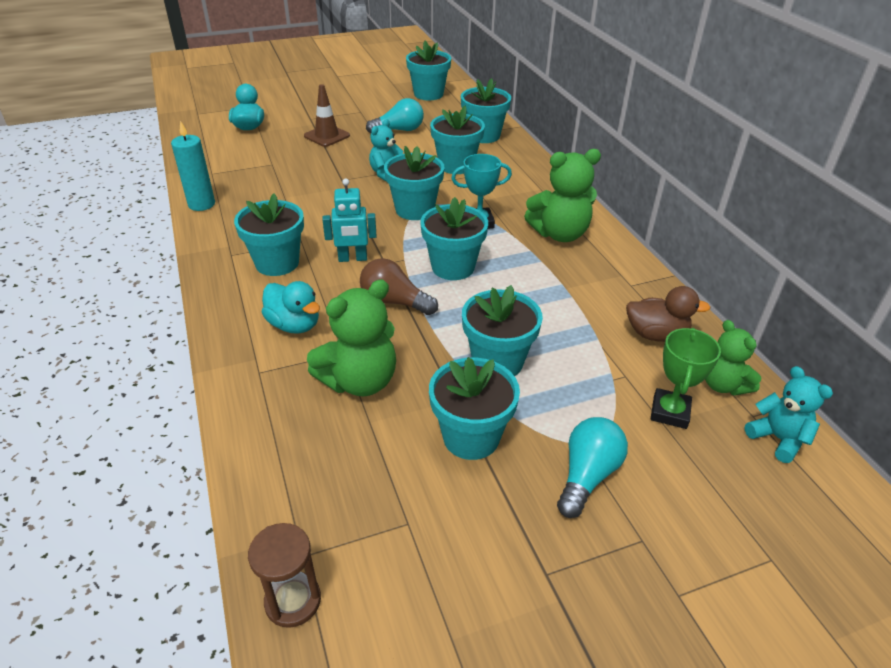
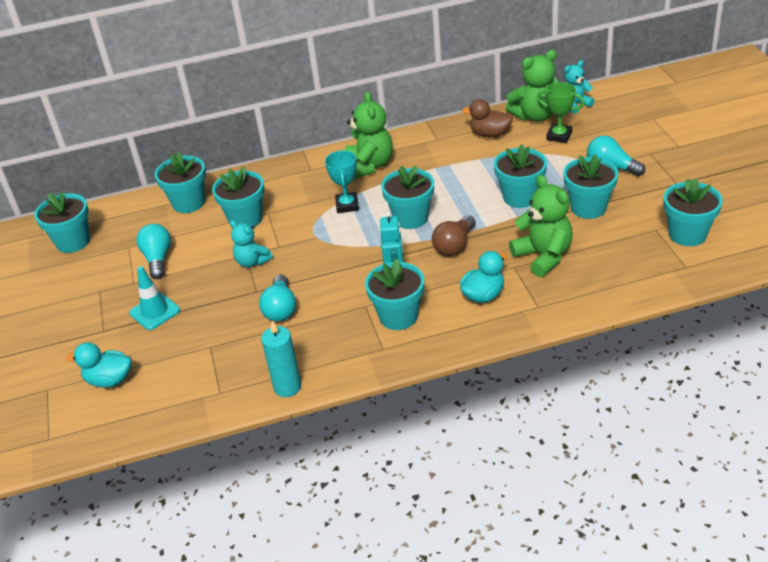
camera: 80 degrees left, 0 degrees up
brown hourglass [248,523,321,628] -> none
brown traffic cone [304,84,350,147] -> turquoise traffic cone [129,266,180,330]
turquoise flower pot [384,146,444,220] -> turquoise flower pot moved to [664,178,723,246]
brown duck [626,286,711,342] -> brown duck turned 90 degrees counterclockwise [462,99,513,137]
green teddy bear [705,320,762,396] -> green teddy bear [505,50,558,122], size x1.60
none -> turquoise light bulb [259,274,296,322]

